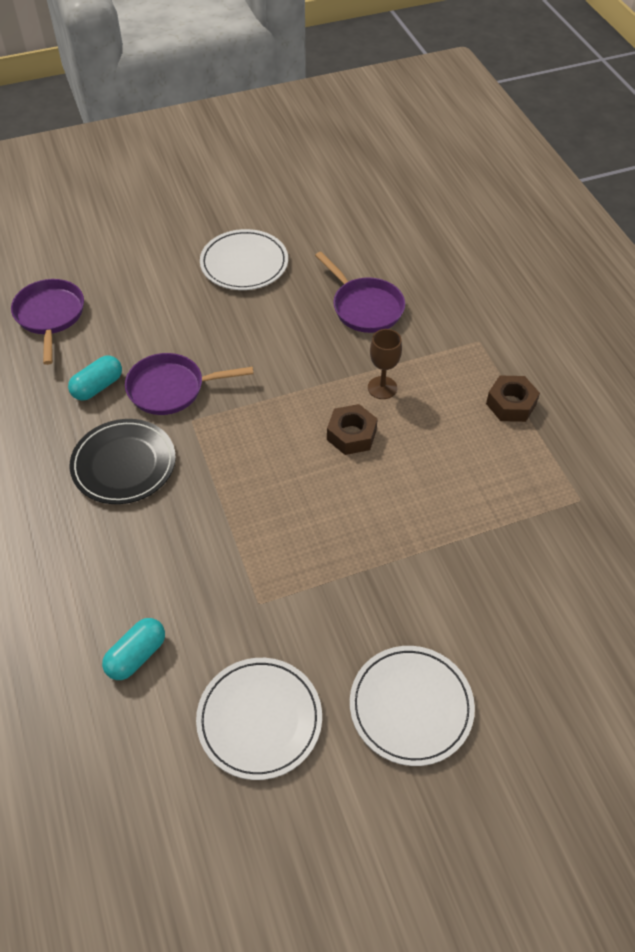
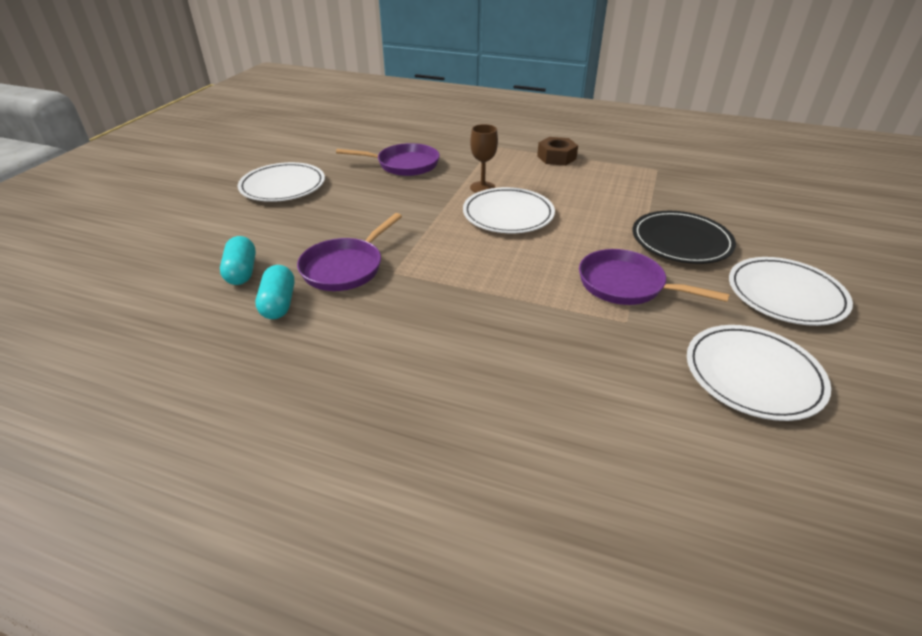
camera: 50 degrees left, 15 degrees down
purple pan [11,279,84,365] -> purple pan moved to [579,249,730,305]
black plate [70,419,176,504] -> black plate moved to [632,211,736,264]
turquoise capsule [102,618,165,680] -> turquoise capsule moved to [220,236,256,285]
brown nut [327,404,378,455] -> white plate [463,187,555,233]

